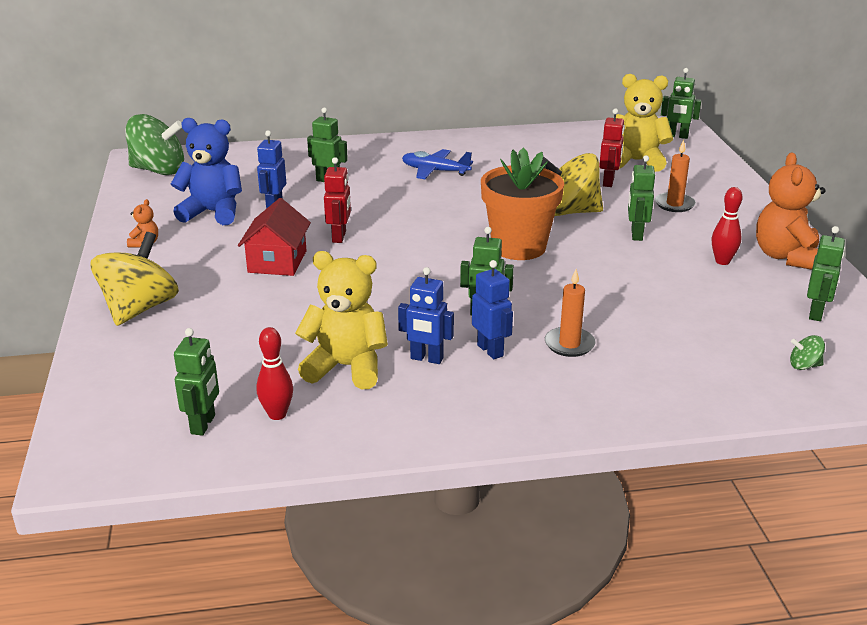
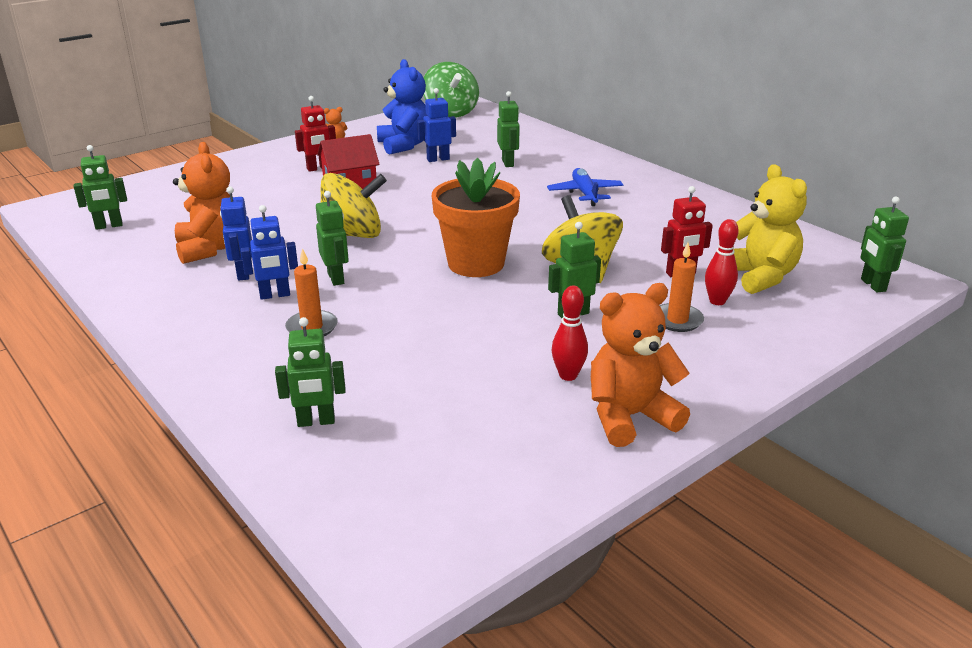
camera: 60 degrees right, 0 degrees up
yellow spinning top [91,232,179,326] -> yellow spinning top moved to [321,173,387,238]
red bowling pin [257,327,293,420] -> red bowling pin moved to [705,219,739,305]
yellow teddy bear [295,251,388,389] -> orange teddy bear [173,142,230,264]
red robot [324,157,351,243] -> red robot moved to [295,96,336,172]
blue robot [472,260,513,359] -> blue robot turned 45 degrees clockwise [241,205,298,300]
green spinning top [790,335,825,370] -> none
green robot [807,226,845,321] -> green robot moved to [275,317,346,427]

